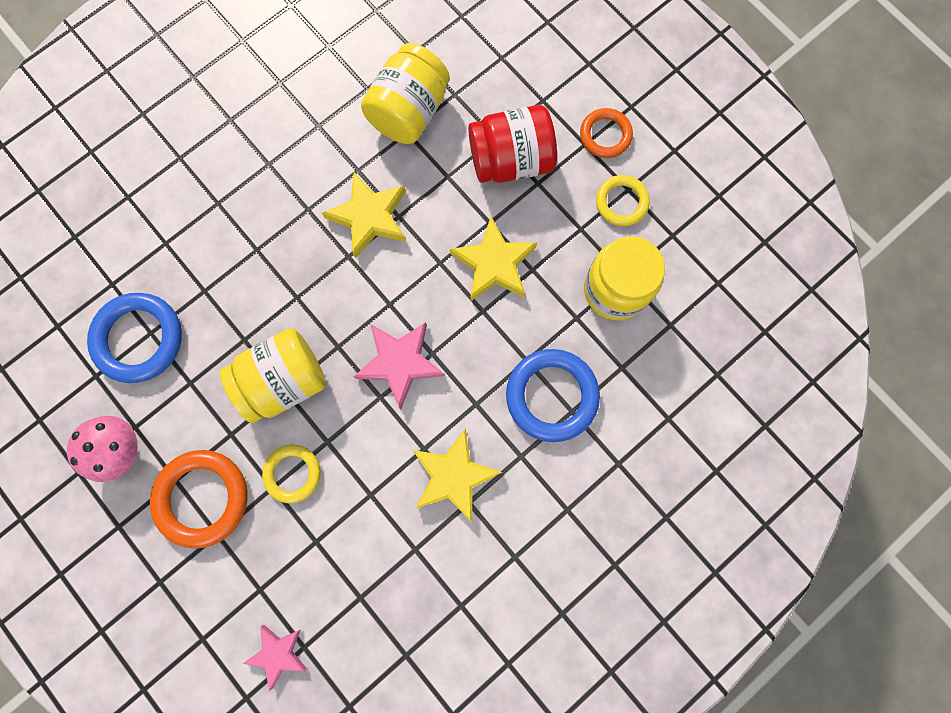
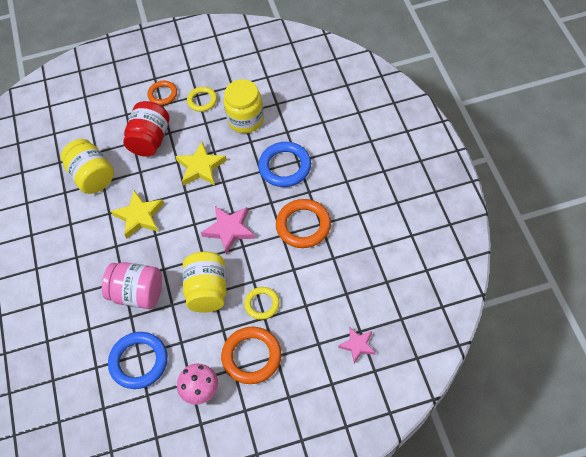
camera: 60 degrees left, 20 degrees down
yellow star [413,428,502,522] -> orange ring [276,199,331,248]
none -> pink jar [102,262,162,309]

